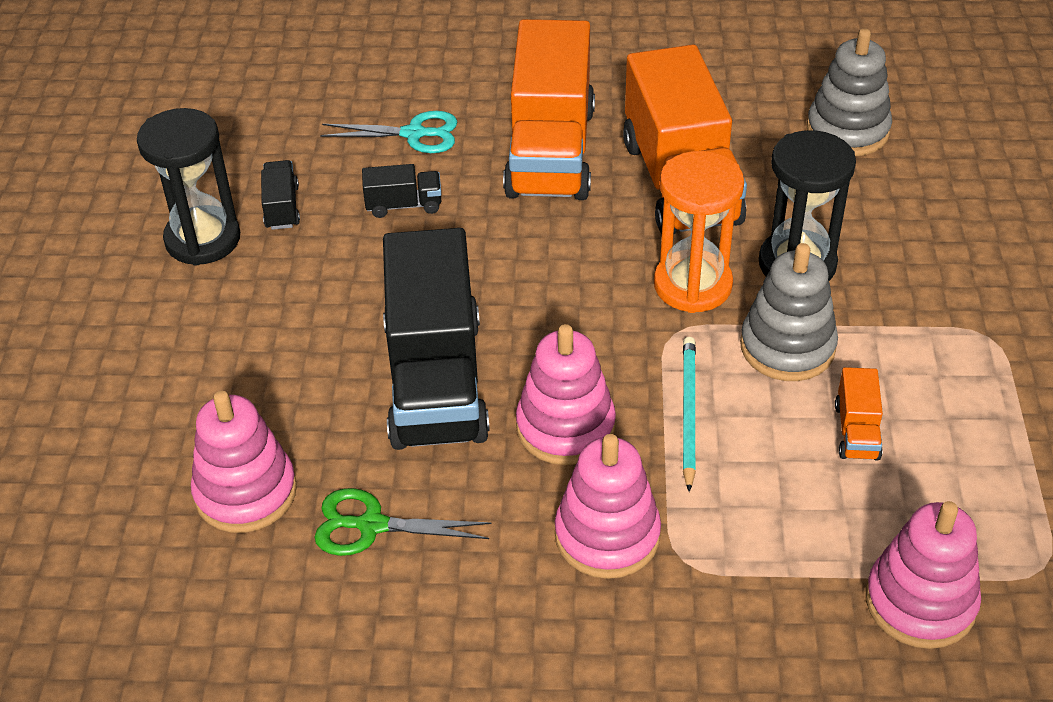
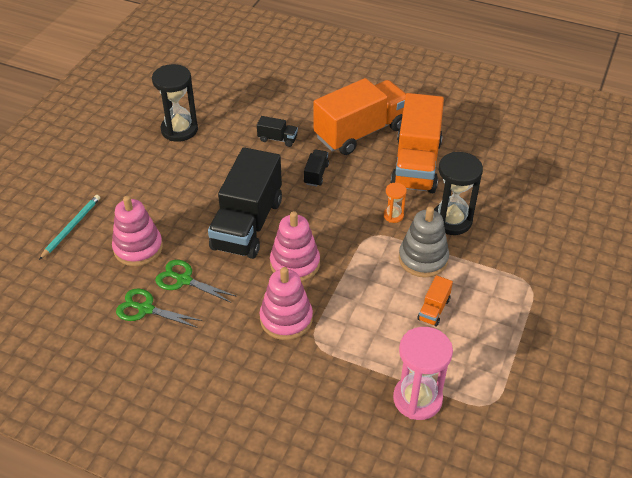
camera: 20 degrees right, 0 degrees up
black truck [261,160,300,230] -> black truck moved to [304,150,329,186]
turquoise scissors [320,111,458,153] -> none
orange truck [503,19,595,200] -> orange truck turned 150 degrees counterclockwise [314,78,406,155]
orange hourglass [654,151,744,313] -> orange hourglass [384,183,407,223], size x0.50
turquoise pencil [683,337,696,492] -> turquoise pencil moved to [39,195,100,260]
grey stacking toy [807,28,892,156] -> none
pink stacking toy [866,501,981,649] -> pink hourglass [393,327,453,420]
none -> green scissors [116,288,202,328]

